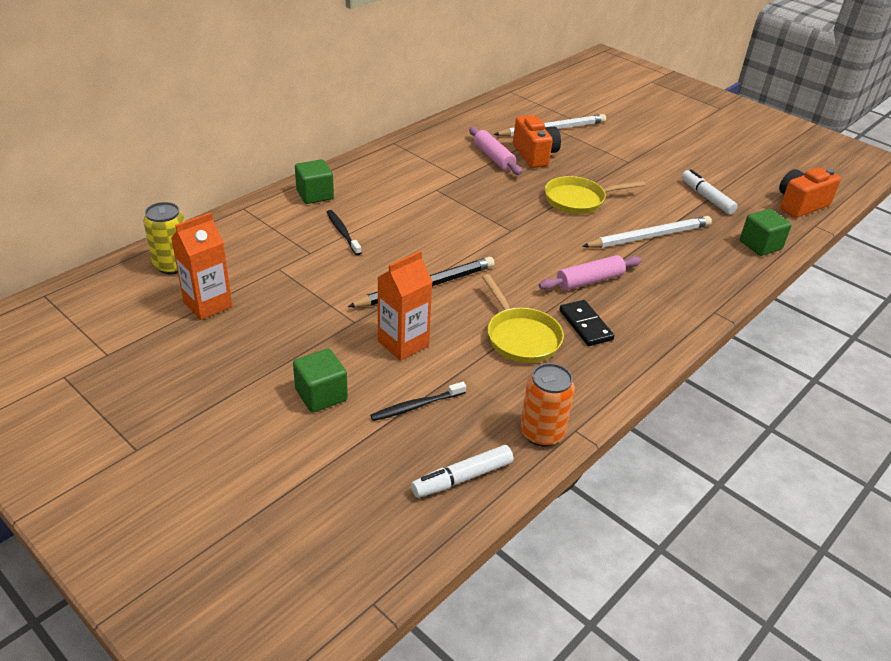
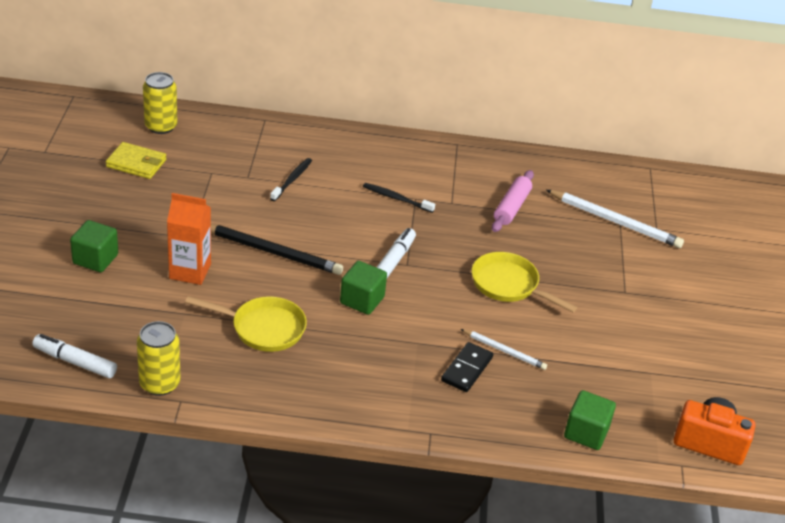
camera: 50 degrees right, 0 degrees up
orange carton [171,212,232,320] -> yellow wallet [106,142,166,179]
green cube [295,159,334,204] -> green cube moved to [340,261,387,315]
black toothbrush [370,382,466,421] -> black toothbrush moved to [363,183,435,213]
yellow pan [482,274,564,363] -> yellow pan turned 105 degrees counterclockwise [185,296,307,352]
orange camera [513,115,561,168] -> none
orange can [520,363,575,447] -> yellow can [137,321,181,396]
pink rolling pin [539,255,642,291] -> none
black domino [559,300,614,346] -> black domino moved to [441,342,493,392]
white pencil [582,216,712,248] -> white pencil [461,329,547,370], size x0.57
white marker [681,169,738,215] -> white marker moved to [376,228,416,278]

